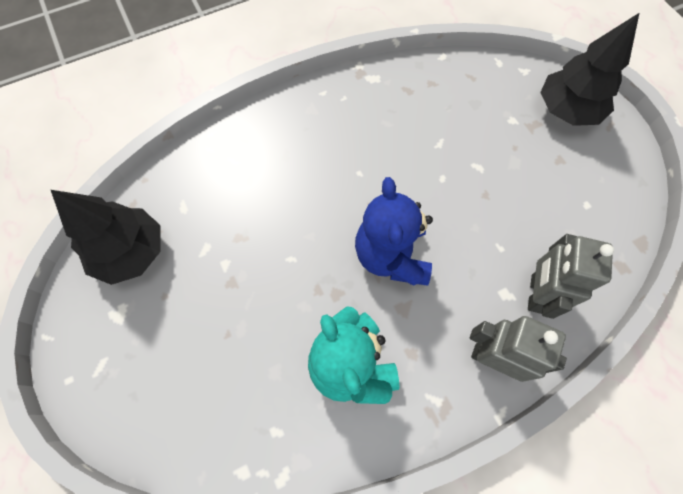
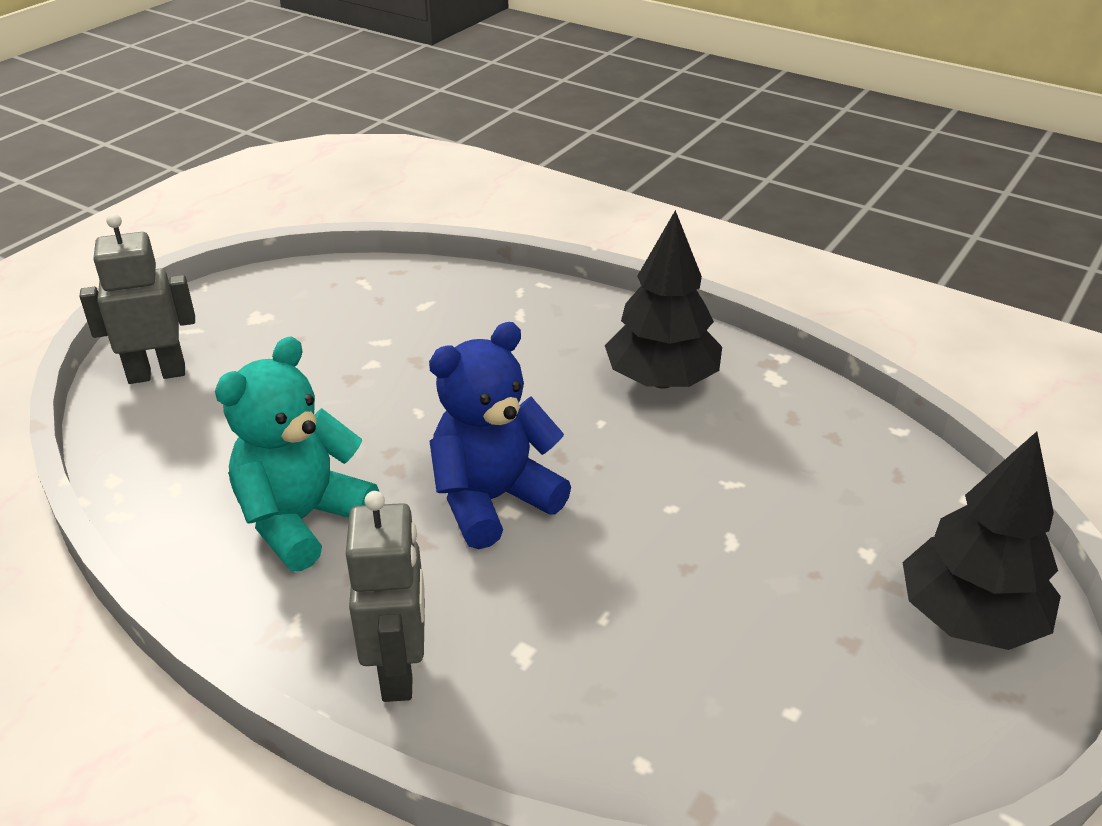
camera: 60 degrees right, 30 degrees down
black tree [51,190,161,285] -> black tree moved to [605,210,722,388]
grey robot [528,234,614,319] -> grey robot moved to [79,214,195,384]

